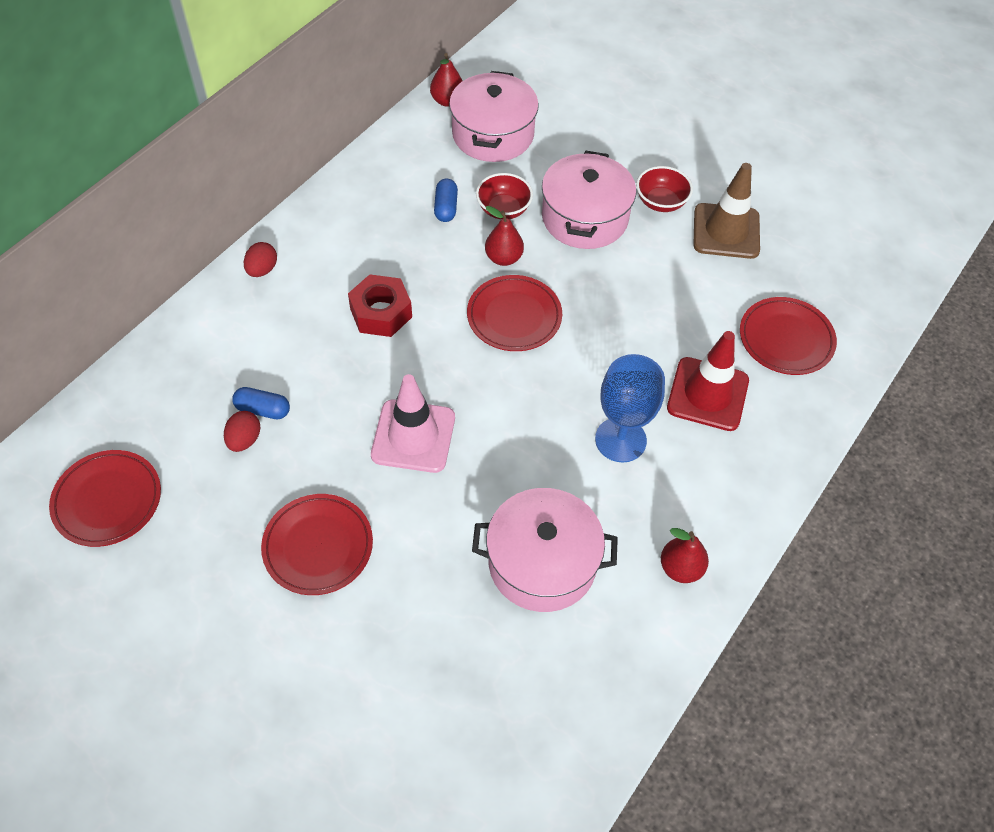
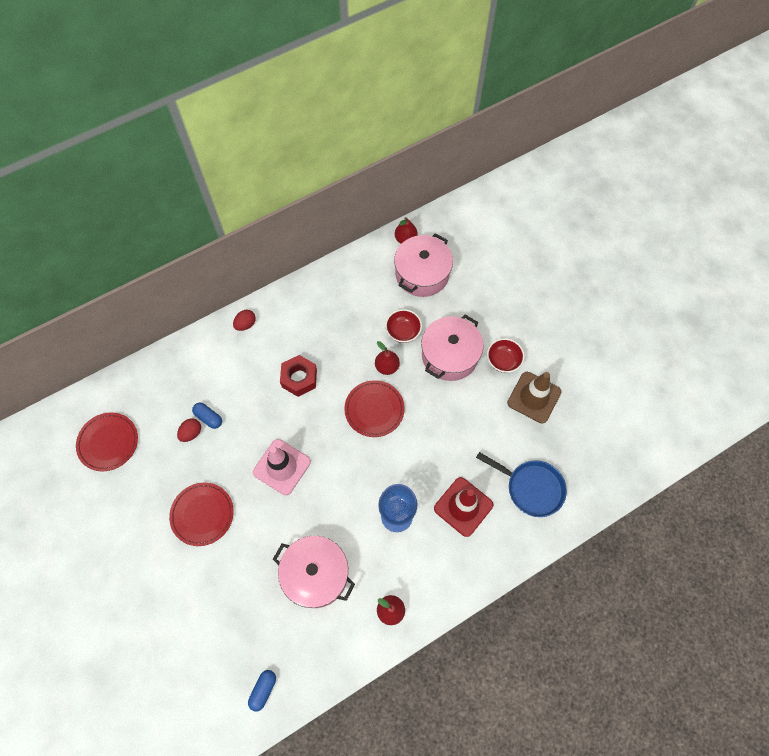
camera: 25 degrees right, 10 degrees up
blue capsule [434,179,458,222] -> blue capsule moved to [248,670,276,712]
red plate [740,297,837,375] -> blue pan [476,452,567,517]

